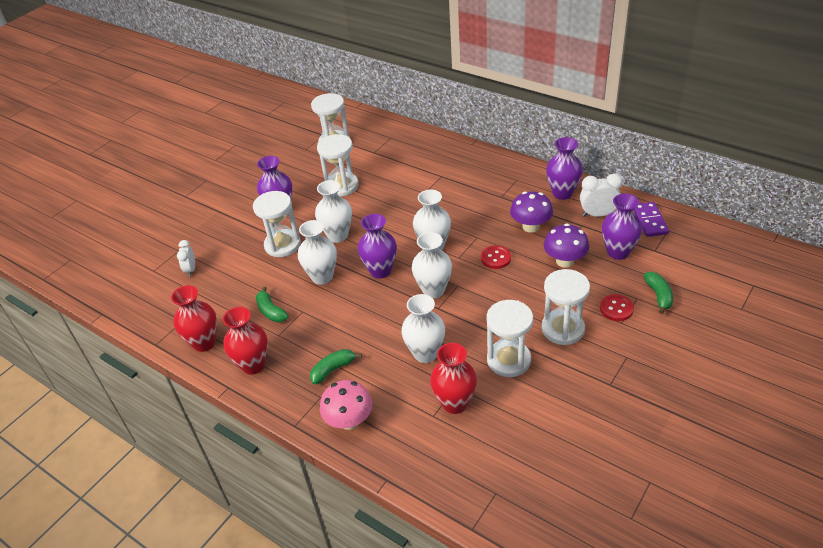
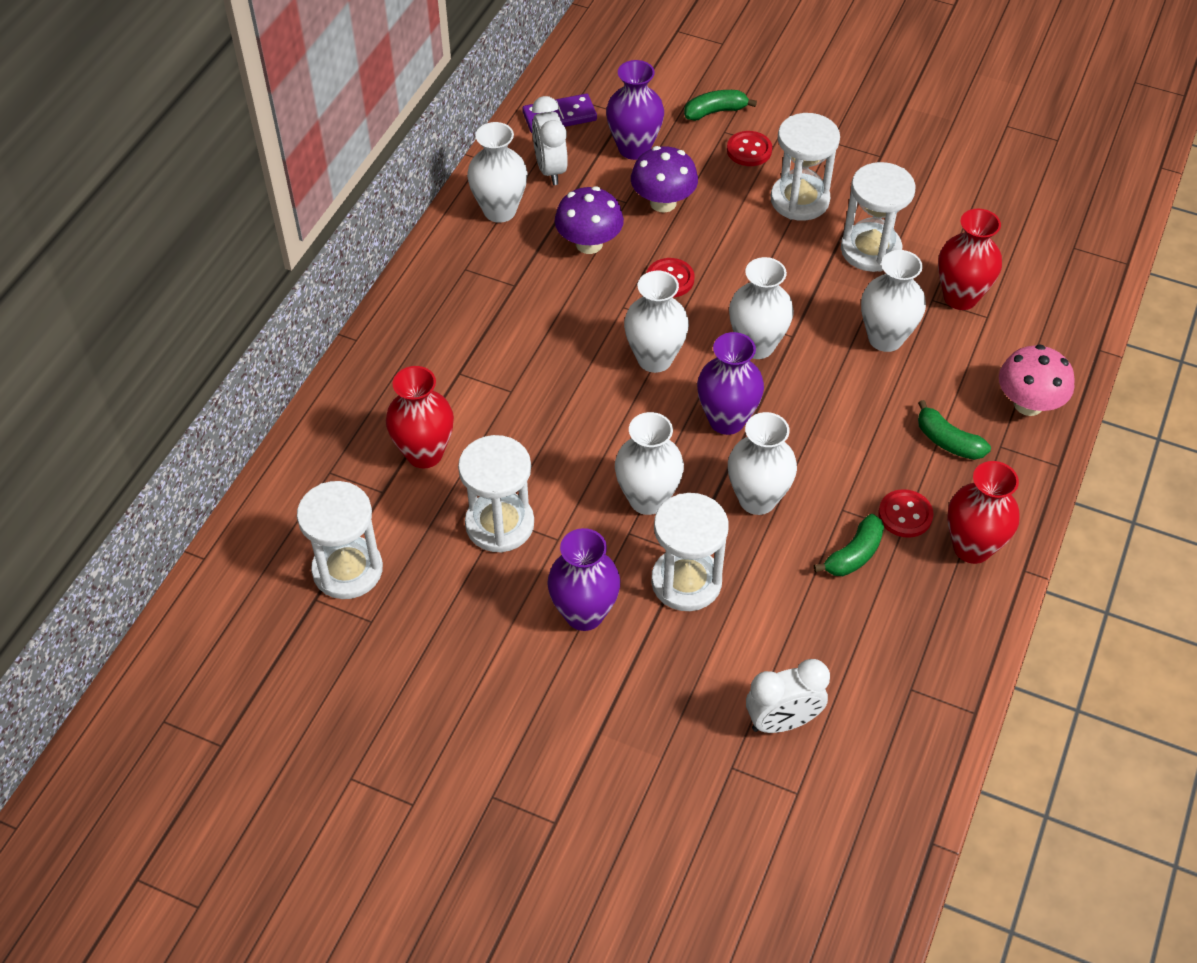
camera: 105 degrees left, 10 degrees up
red vase [171,285,217,352] -> red vase moved to [386,366,454,468]
white clock [177,240,195,277] -> white clock [746,659,830,733], size x1.52
purple vase [546,137,583,200] -> white vase [467,122,527,223]
none -> red button [878,489,934,538]

